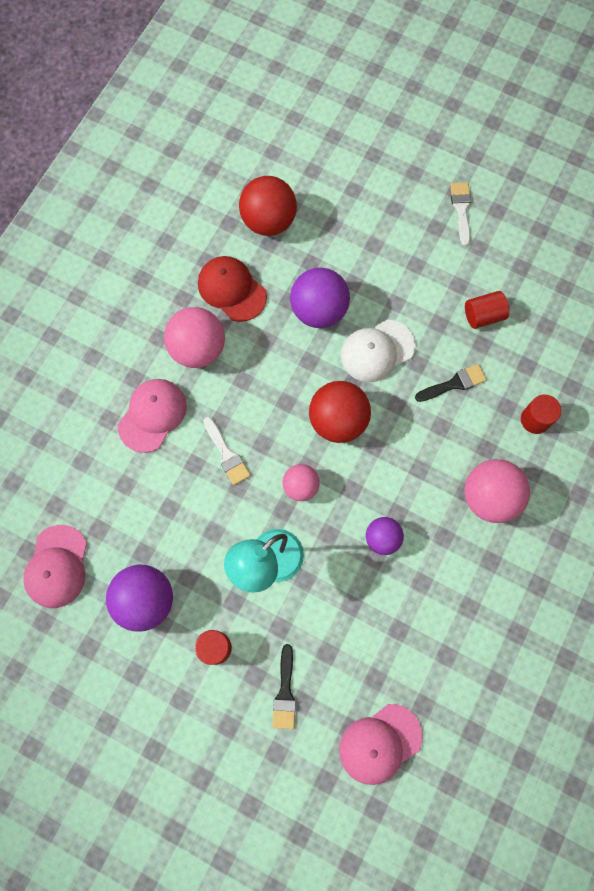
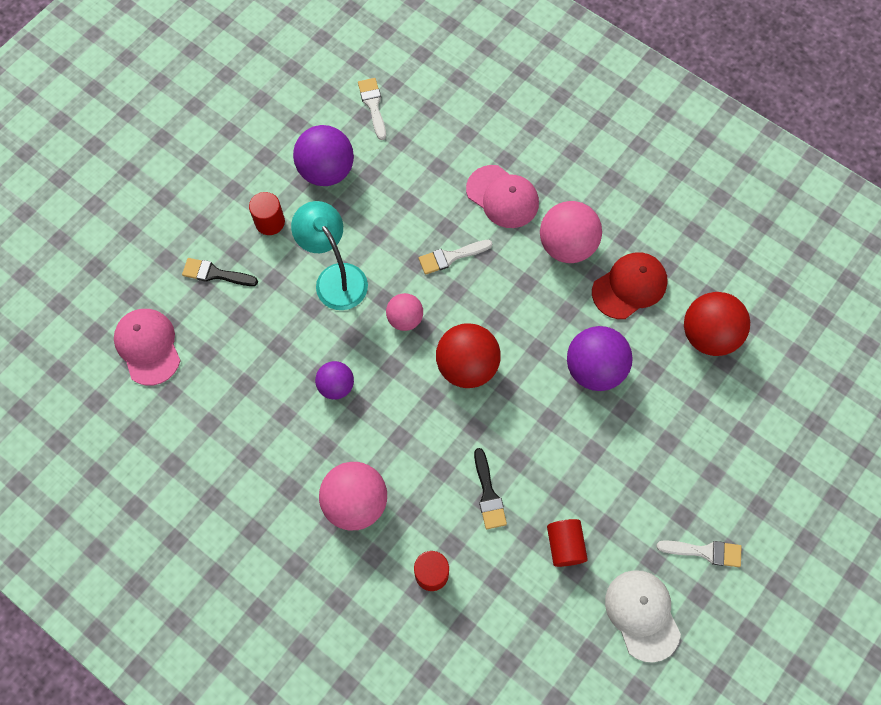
camera: 100 degrees right, 5 degrees down
pink cap [23,525,87,608] -> white brush [358,78,386,140]
white cap [341,320,415,382] -> white cap moved to [605,570,681,662]

